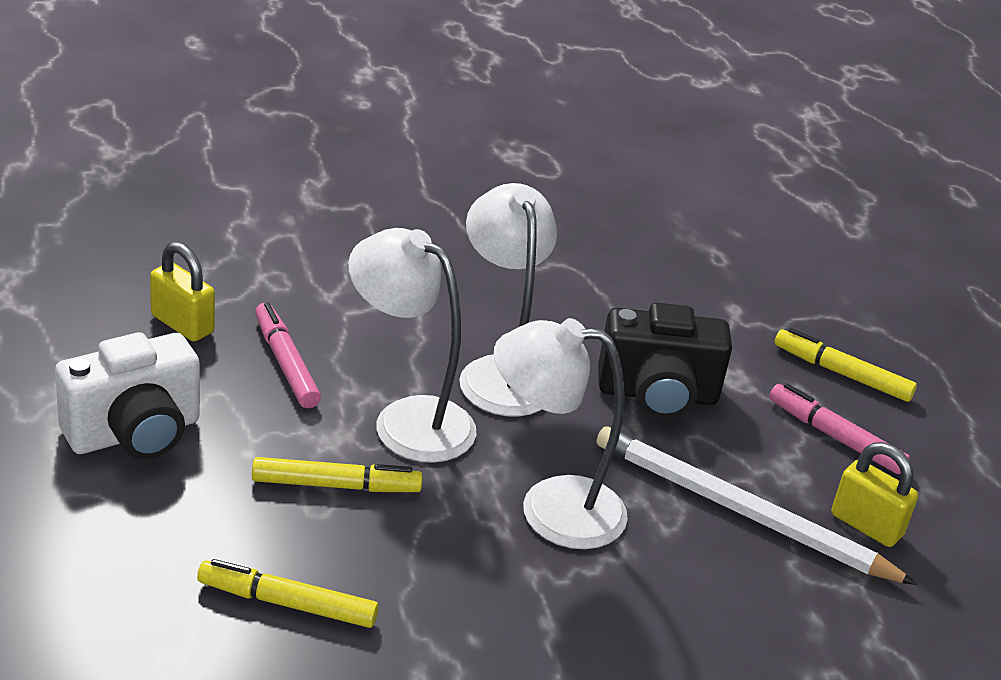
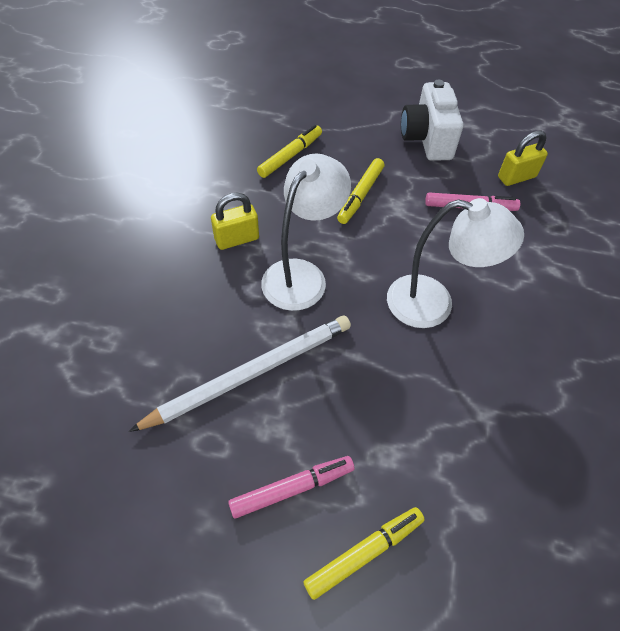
camera: 120 degrees right, 20 degrees up
white lamp [348,228,476,463] -> none
black camera [598,303,732,419] -> none
yellow padlock [831,442,918,547] -> yellow padlock moved to [211,193,259,250]

